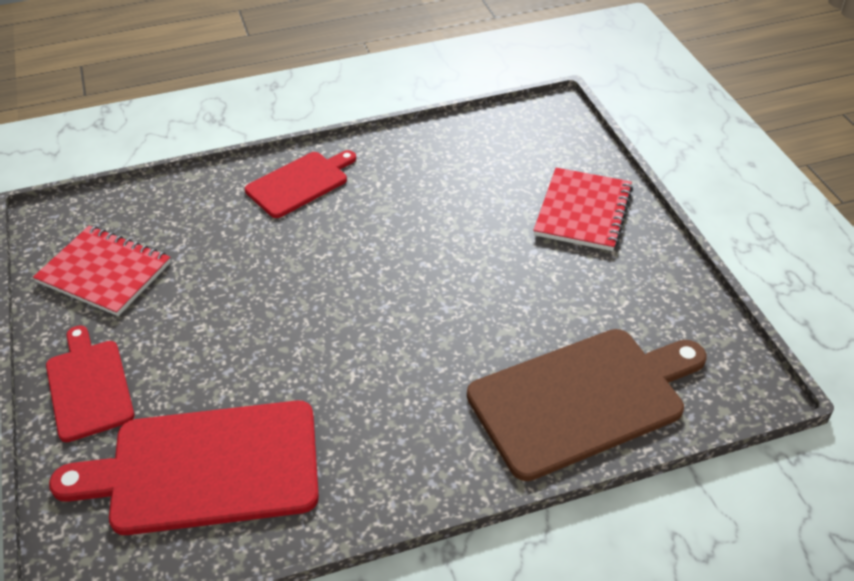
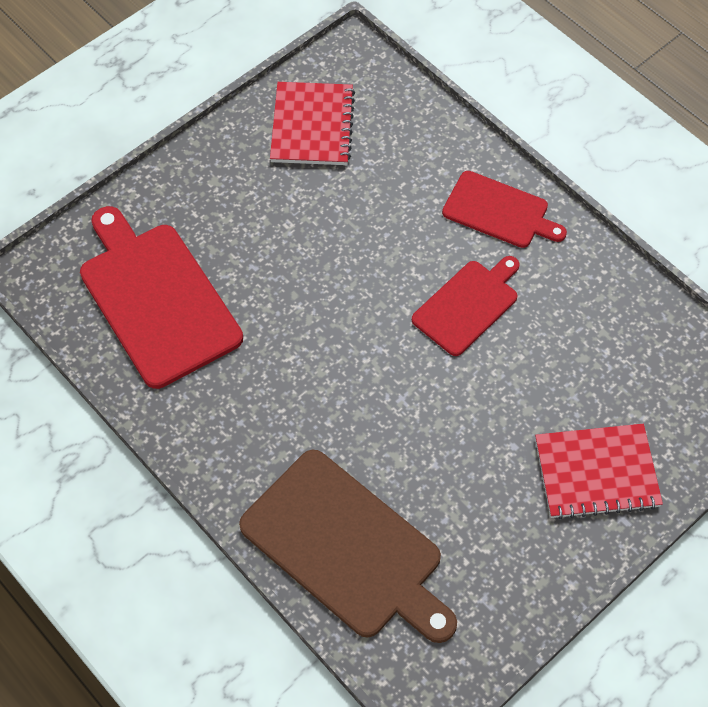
camera: 65 degrees right, 15 degrees up
red cutting board [46,326,134,442] -> red cutting board moved to [412,256,520,356]

